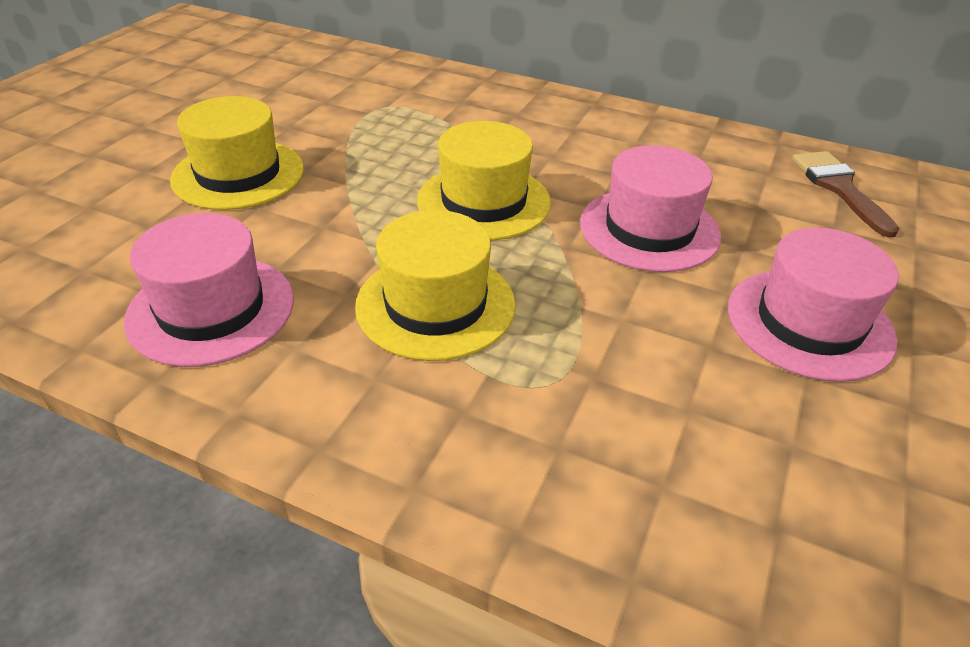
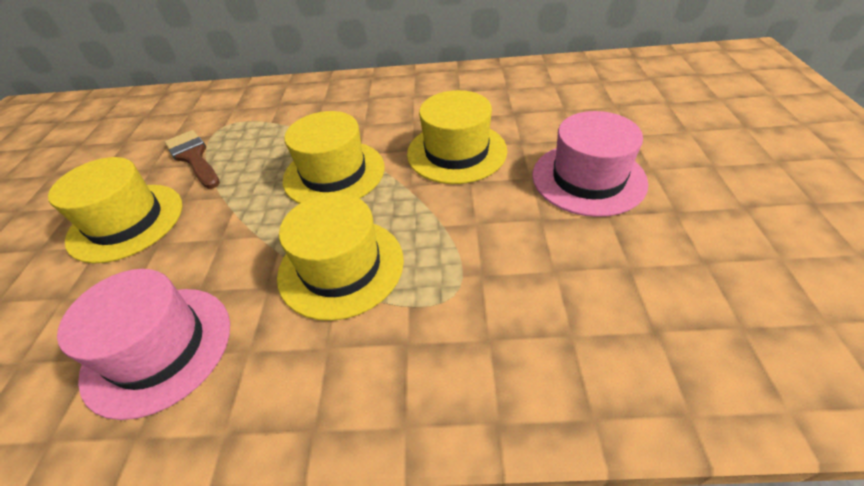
camera: 20 degrees left, 5 degrees up
pink hat [580,145,721,272] -> yellow hat [407,90,507,184]
brown brush [792,151,899,238] -> brown brush moved to [165,130,220,189]

